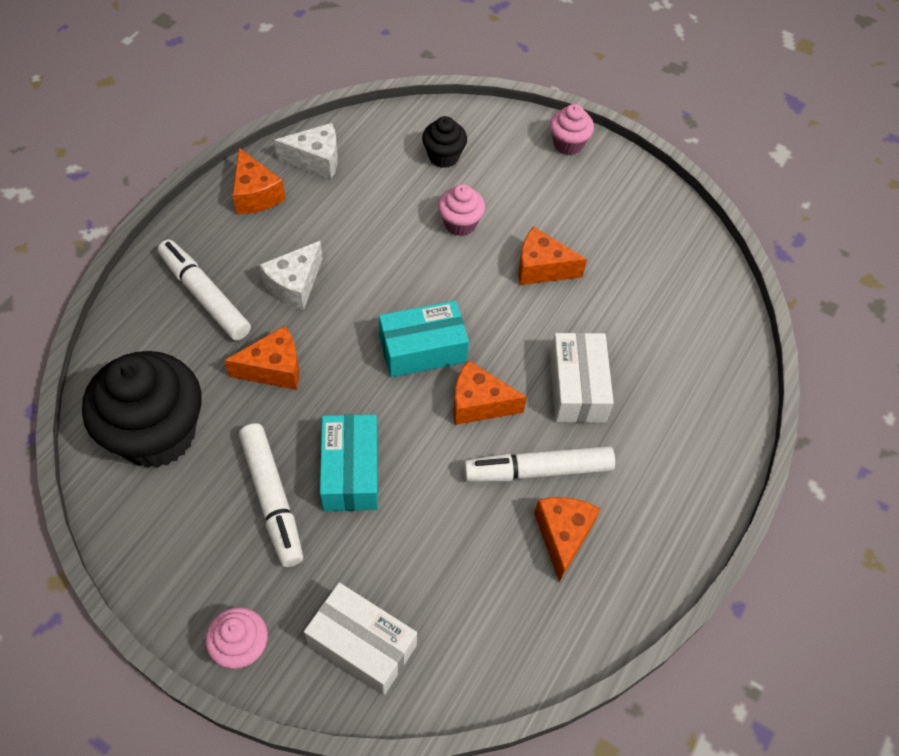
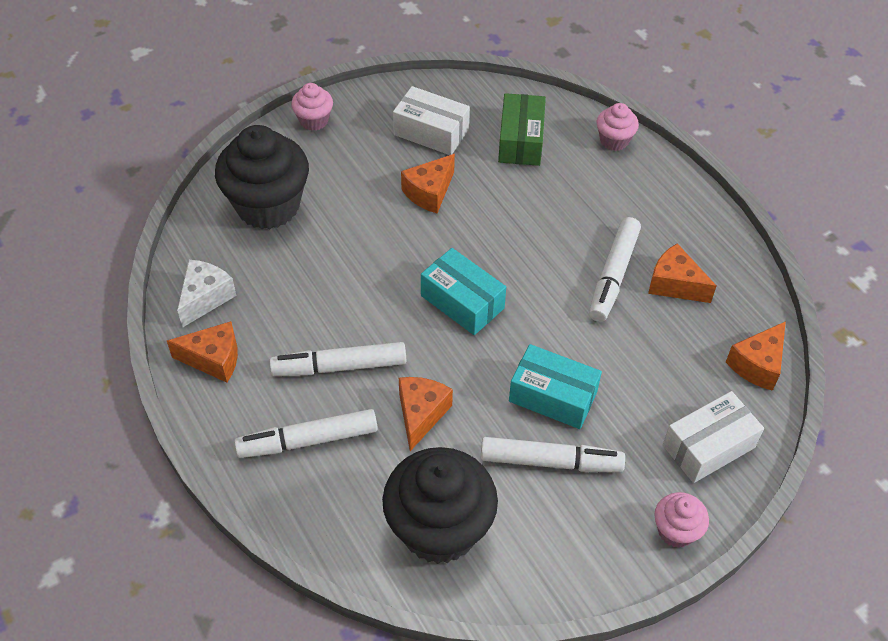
camera: 60 degrees left, 5 degrees down
white cheese [259,241,323,310] -> white marker [269,342,406,376]
turquoise box [379,301,469,377] -> turquoise box turned 60 degrees counterclockwise [421,248,506,335]
black cupcake [422,116,467,168] -> black cupcake [215,125,309,229], size x2.07
pink cupcake [438,184,485,236] -> pink cupcake moved to [596,103,639,151]
orange cheese [453,360,527,425] -> orange cheese moved to [726,321,786,391]
white box [550,333,614,423] -> white box moved to [393,86,470,155]
none -> green box [498,93,546,166]

